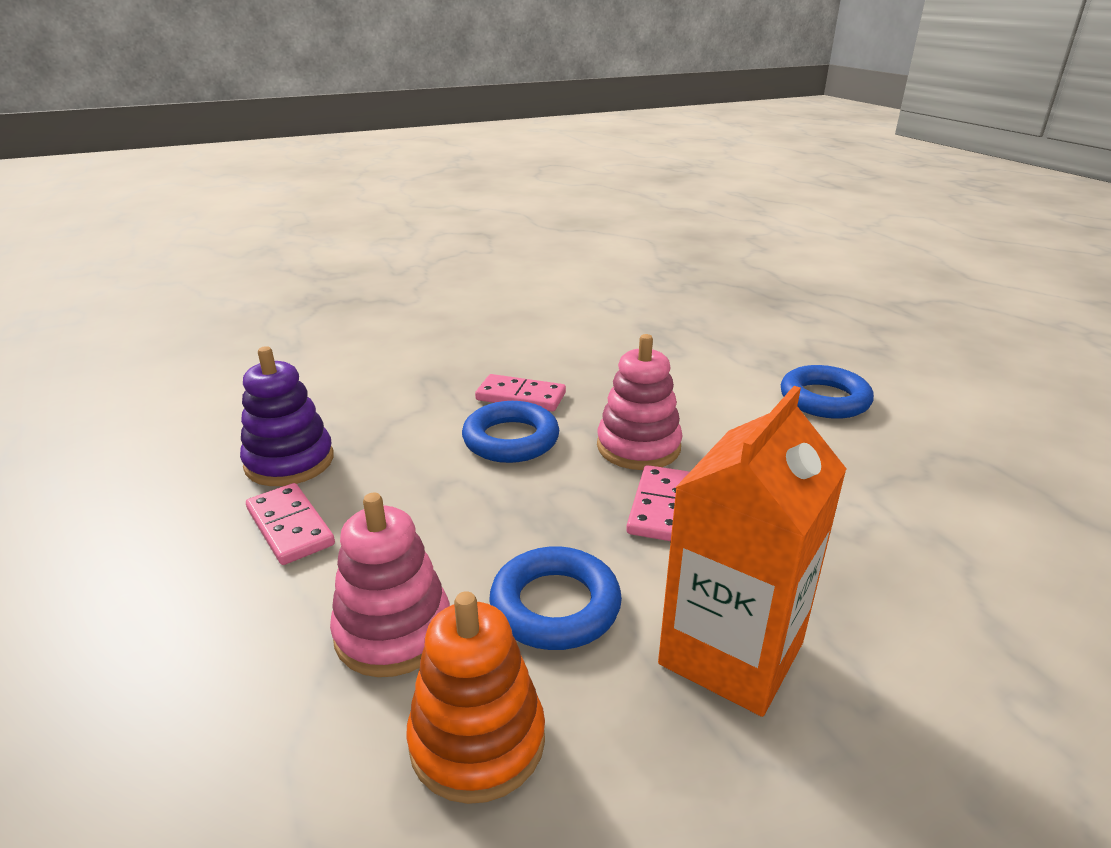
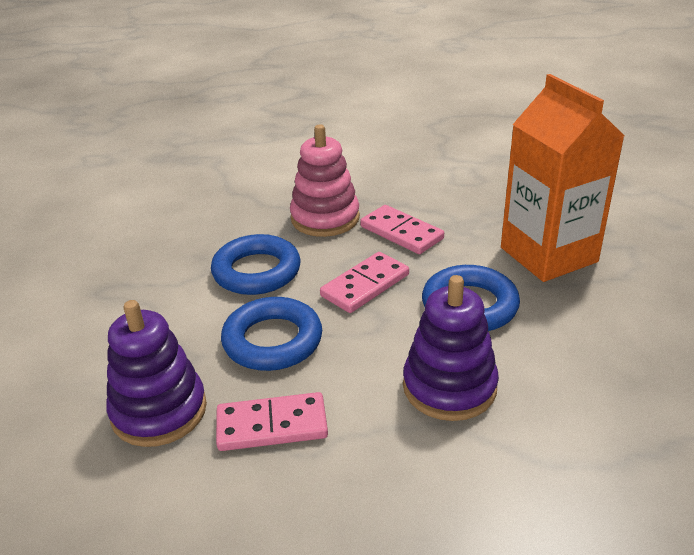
camera: 60 degrees left, 5 degrees up
pink stacking toy [330,493,450,677] -> purple stacking toy [403,275,499,421]
orange stacking toy [406,591,545,804] -> none
pink domino [475,374,566,411] -> pink domino moved to [320,252,409,313]
blue ring [781,365,874,419] -> blue ring moved to [221,297,322,371]

